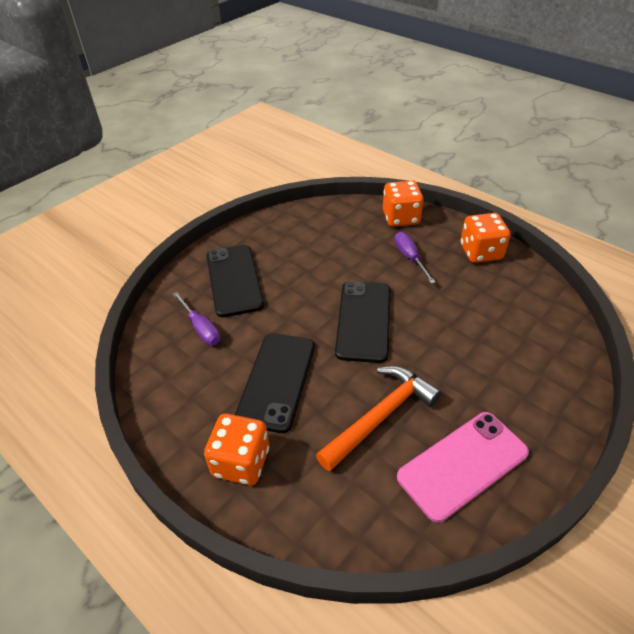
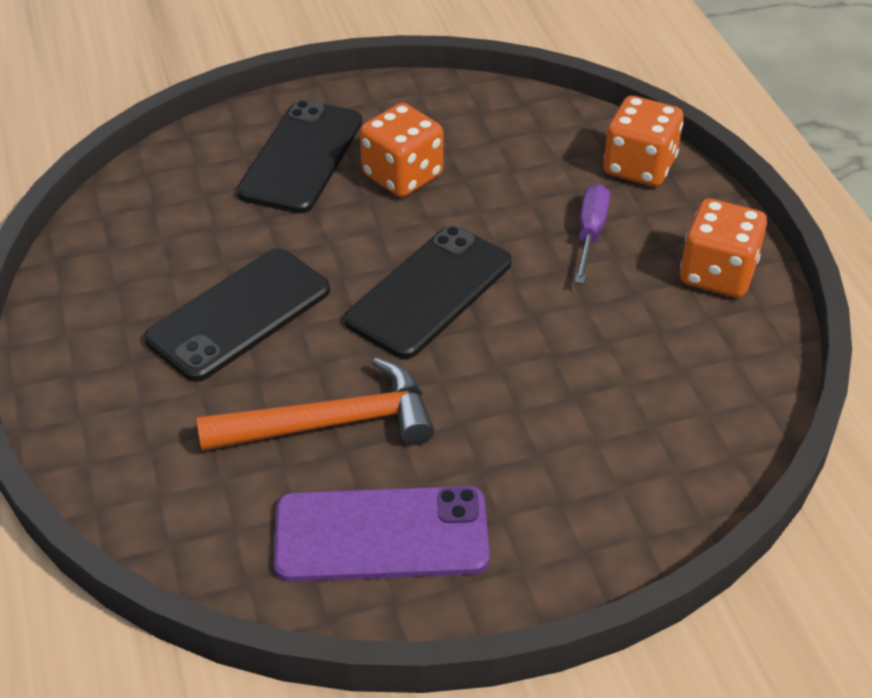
camera: 30 degrees right, 0 degrees up
purple screwdriver [173,292,221,345] -> none
orange dice [204,413,269,485] -> orange dice moved to [360,103,443,197]
pink phone [397,412,529,523] -> purple phone [274,486,490,582]

